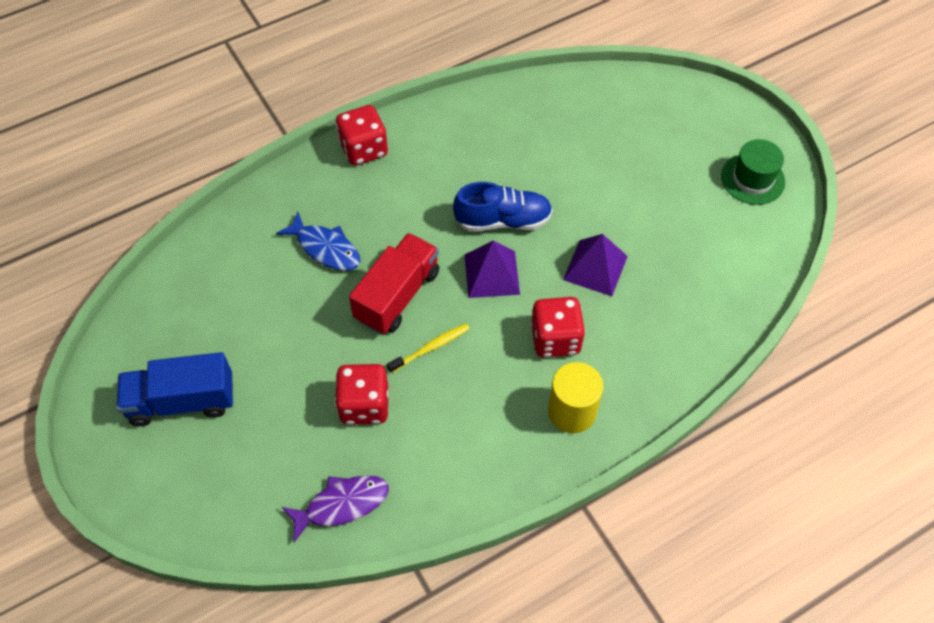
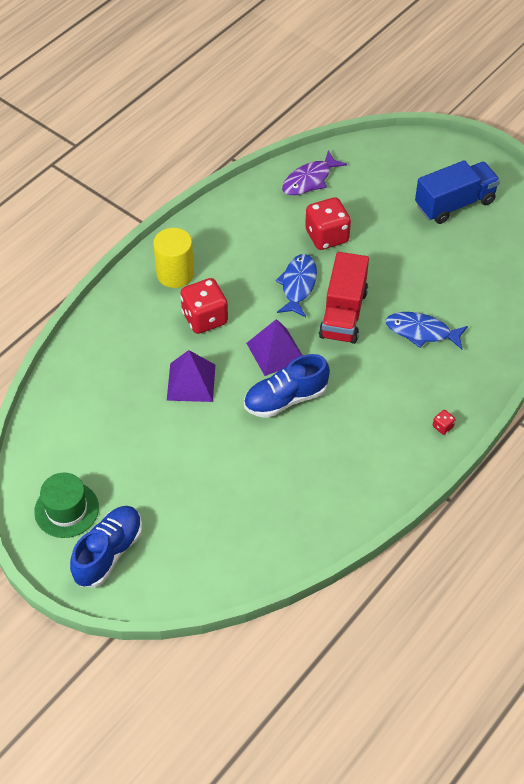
camera: 160 degrees right, 5 degrees down
red dice [336,105,388,166] -> red dice [433,410,455,435], size x0.41
yellow toothbrush [387,323,470,373] -> blue fish [275,254,317,317]
none -> blue shoe [70,506,142,587]

